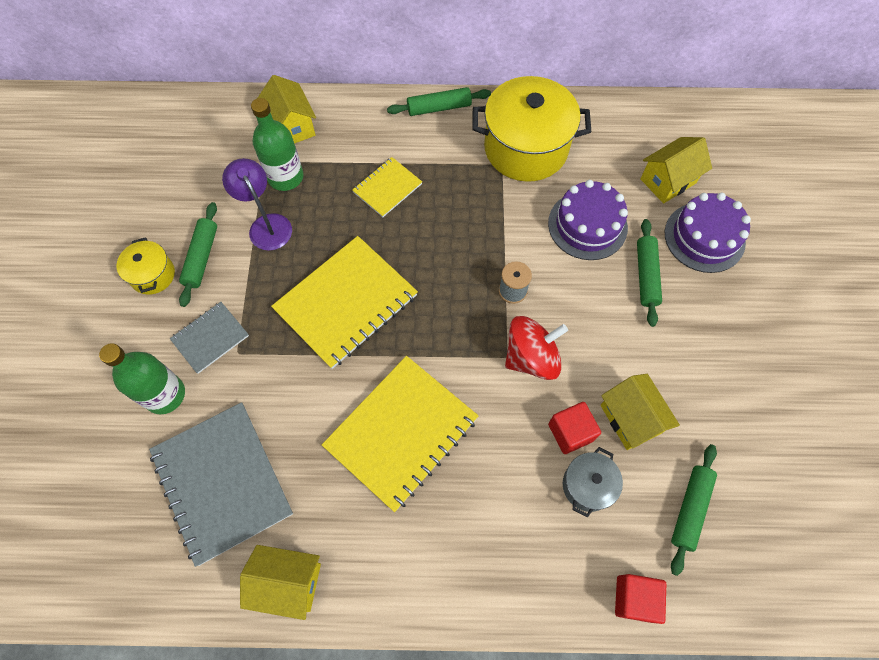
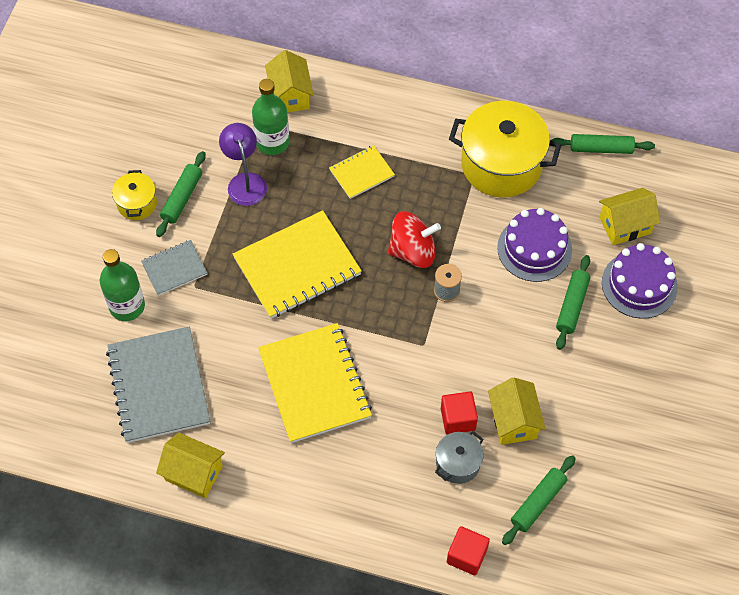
camera: 15 degrees right, 5 degrees down
yellow notebook [322,356,478,512] -> yellow notebook turned 75 degrees counterclockwise [258,323,372,443]
green rolling pin [387,87,491,116] -> green rolling pin moved to [551,134,655,154]
red spinning top [505,316,568,380] -> red spinning top moved to [388,211,441,268]

